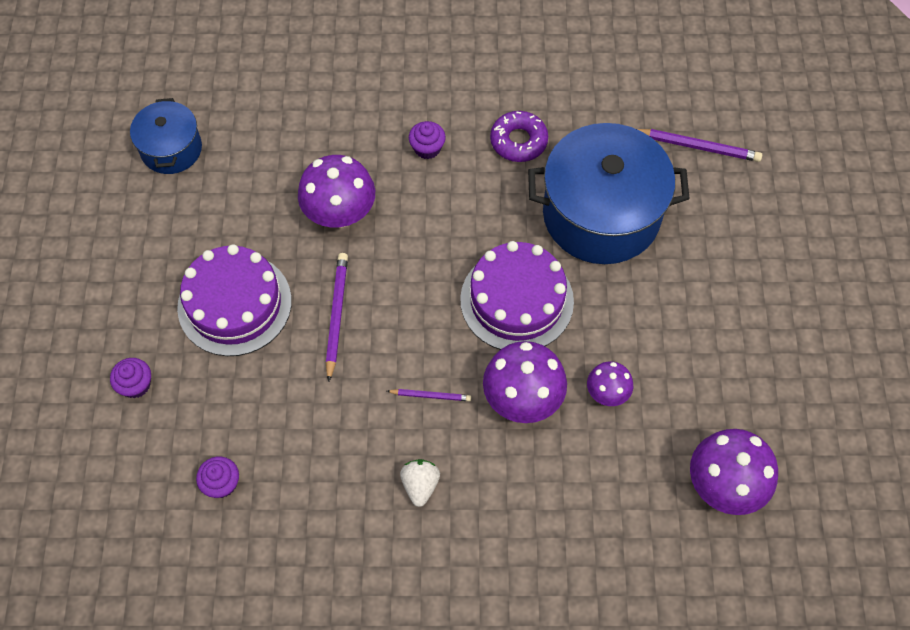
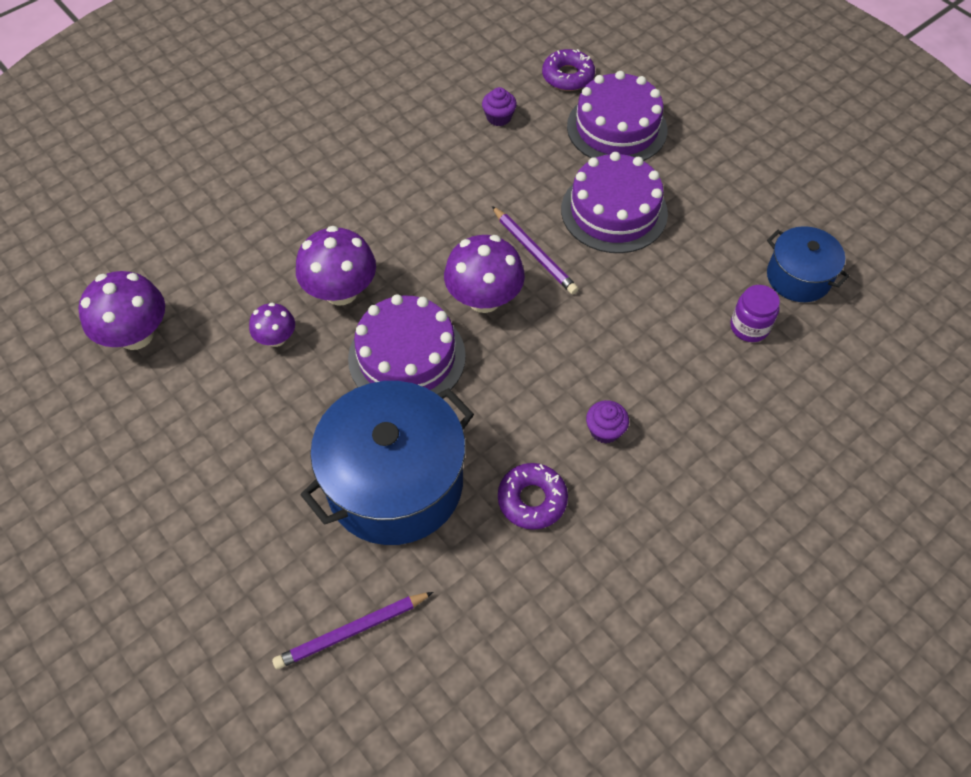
camera: 140 degrees right, 5 degrees down
purple cupcake [110,358,151,398] -> purple cake [567,71,667,161]
purple mushroom [298,155,375,228] -> purple mushroom moved to [444,235,525,313]
purple pencil [387,389,471,401] -> none
white strawberry [400,459,440,507] -> none
none -> purple donut [542,49,595,91]
none -> purple jar [731,285,780,342]

